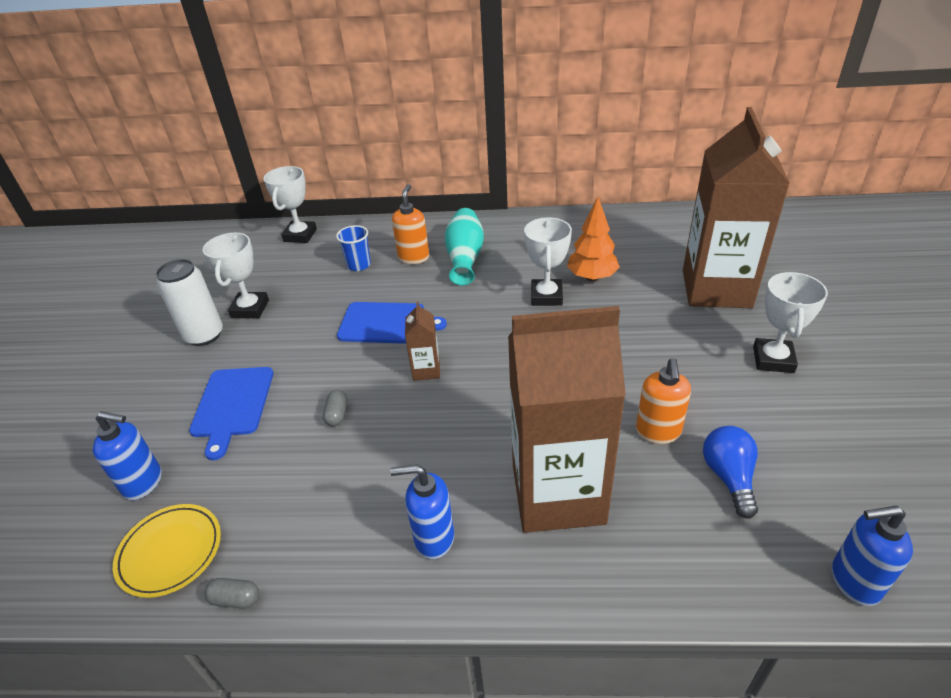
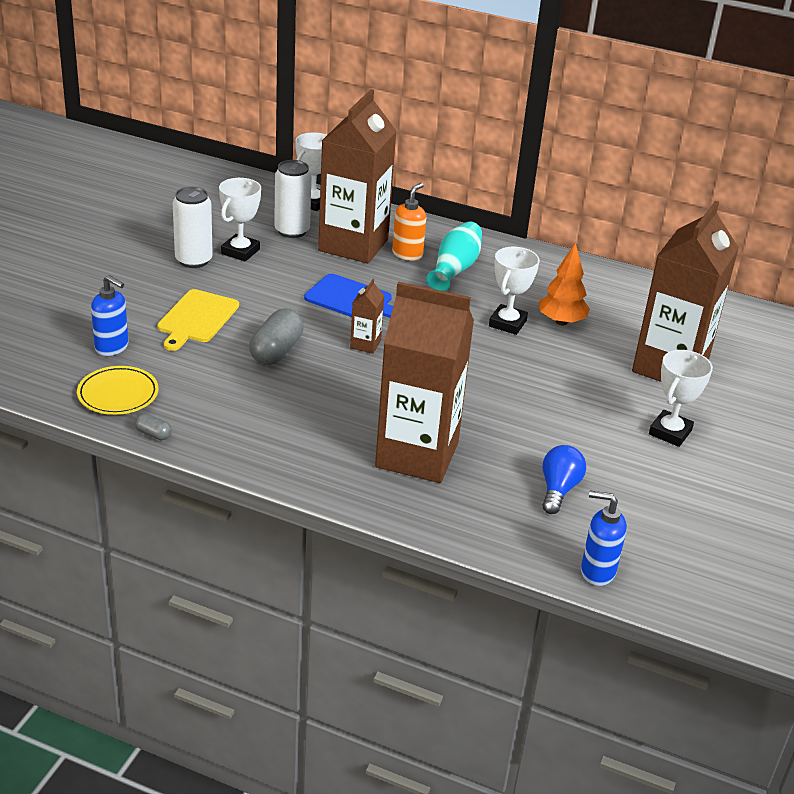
camera: 15 degrees right, 5 degrees down
blue cutting board [189,367,273,460] -> yellow cutting board [157,289,239,351]
grey capsule [323,390,347,426] -> grey capsule [249,308,304,365], size x2.05
blue cup [336,225,371,271] -> brown carton [318,89,397,263]
blue soap dispenser [390,464,454,559] -> none
orange soap dispenser [636,358,691,444] -> none
none -> white can [274,160,312,238]

